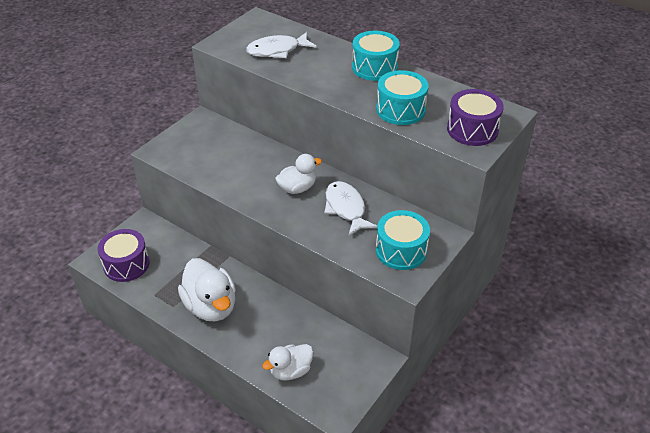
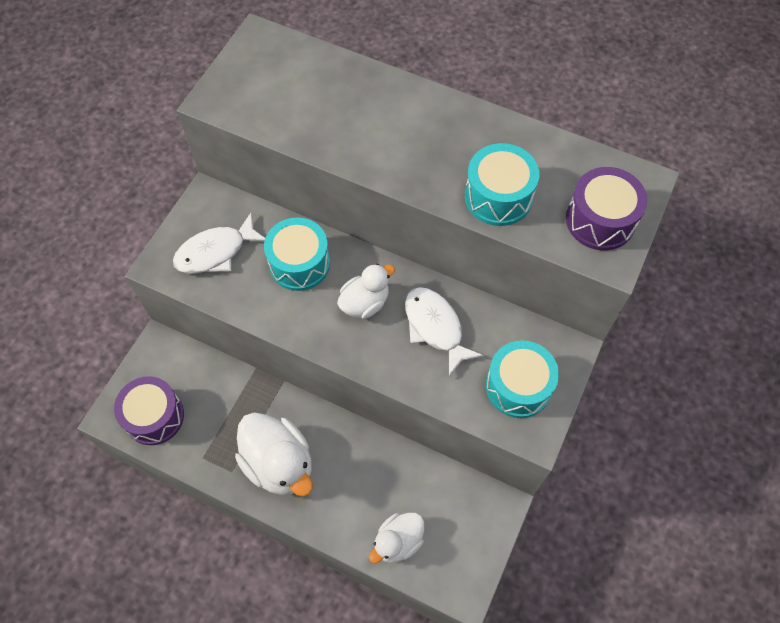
camera: 10 degrees left, 20 degrees up
white fish [246,32,317,58] -> white fish moved to [173,213,265,274]
turquoise drum [352,31,400,81] -> turquoise drum moved to [264,217,330,291]

